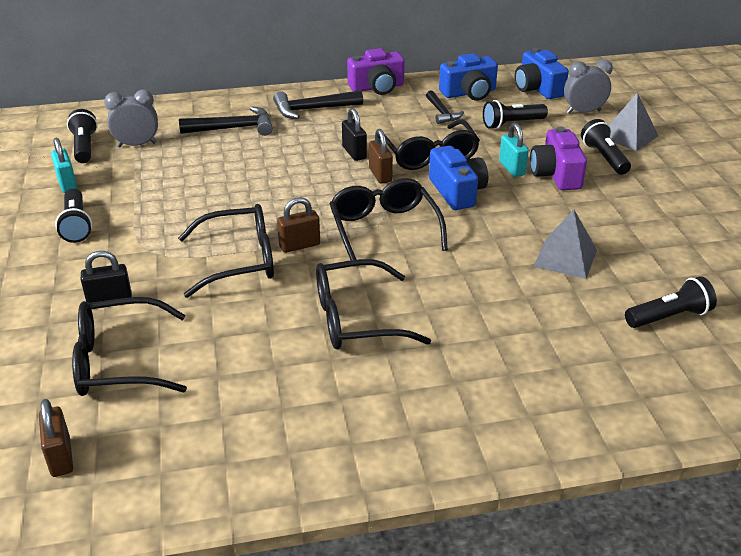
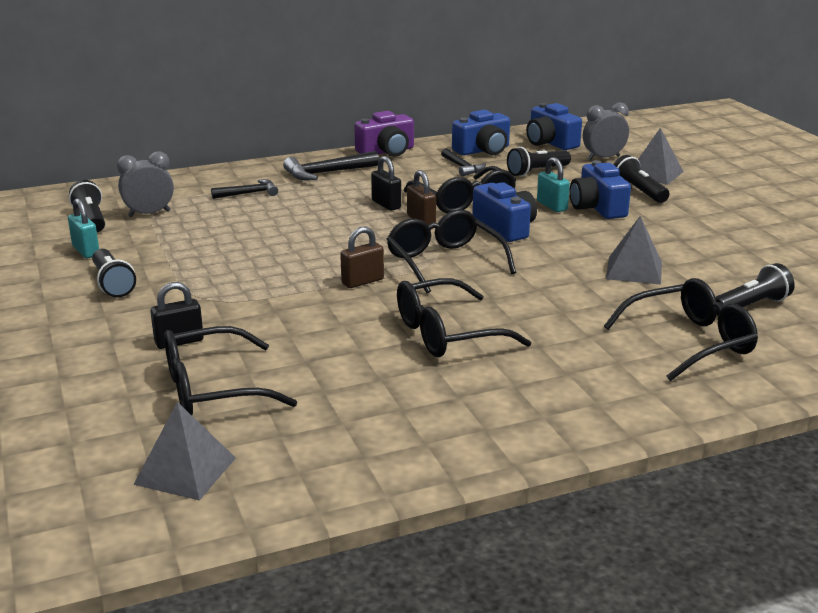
camera: 10 degrees left, 10 degrees down
brown padlock [39,399,73,477] -> grey pyramid [133,402,236,501]
black glasses [178,204,274,298] -> black glasses moved to [604,278,758,381]
black hammer [179,106,273,136] -> black hammer [211,179,278,199], size x0.66
purple camera [530,127,587,190] -> blue camera [570,160,631,219]

